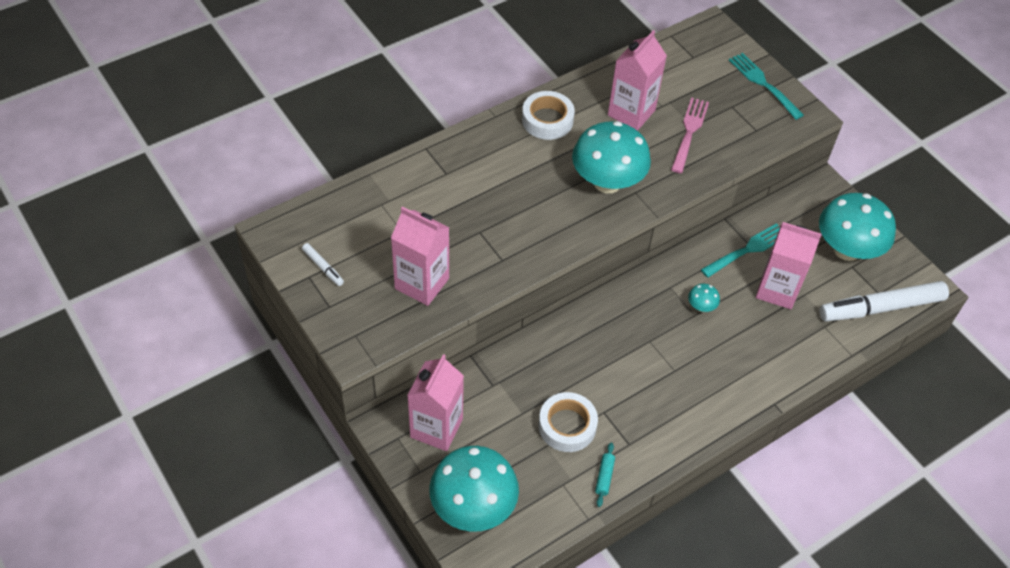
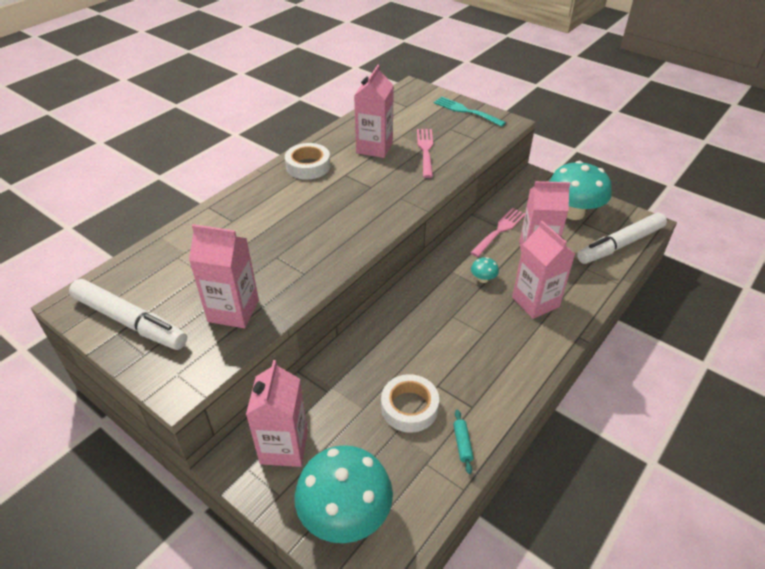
camera: 15 degrees left, 10 degrees down
white marker [302,243,344,286] -> white marker [69,279,187,350], size x2.35
turquoise mushroom [572,121,651,193] -> none
turquoise fork [701,223,780,278] -> pink fork [470,208,525,257]
none -> pink carton [512,221,575,319]

